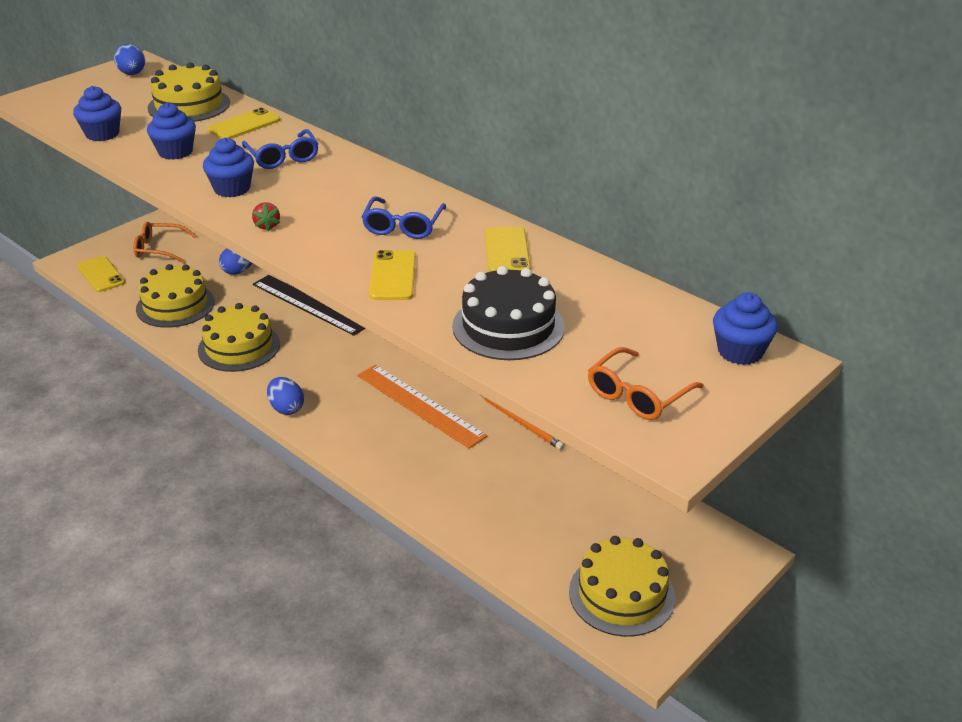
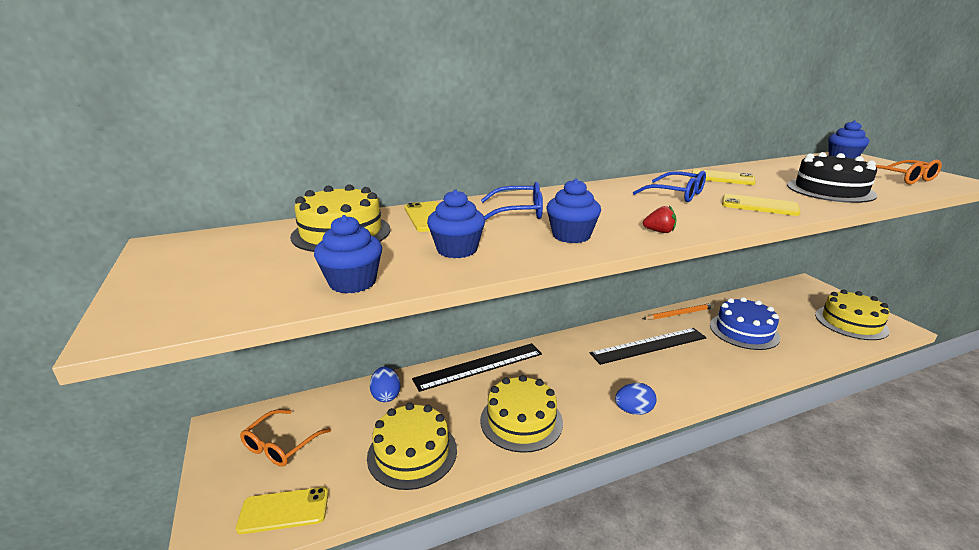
camera: 65 degrees left, 10 degrees down
blue egg [114,44,145,75] -> none
orange ruler [357,365,487,449] -> black ruler [590,328,707,365]
none -> blue cake [710,297,780,350]

